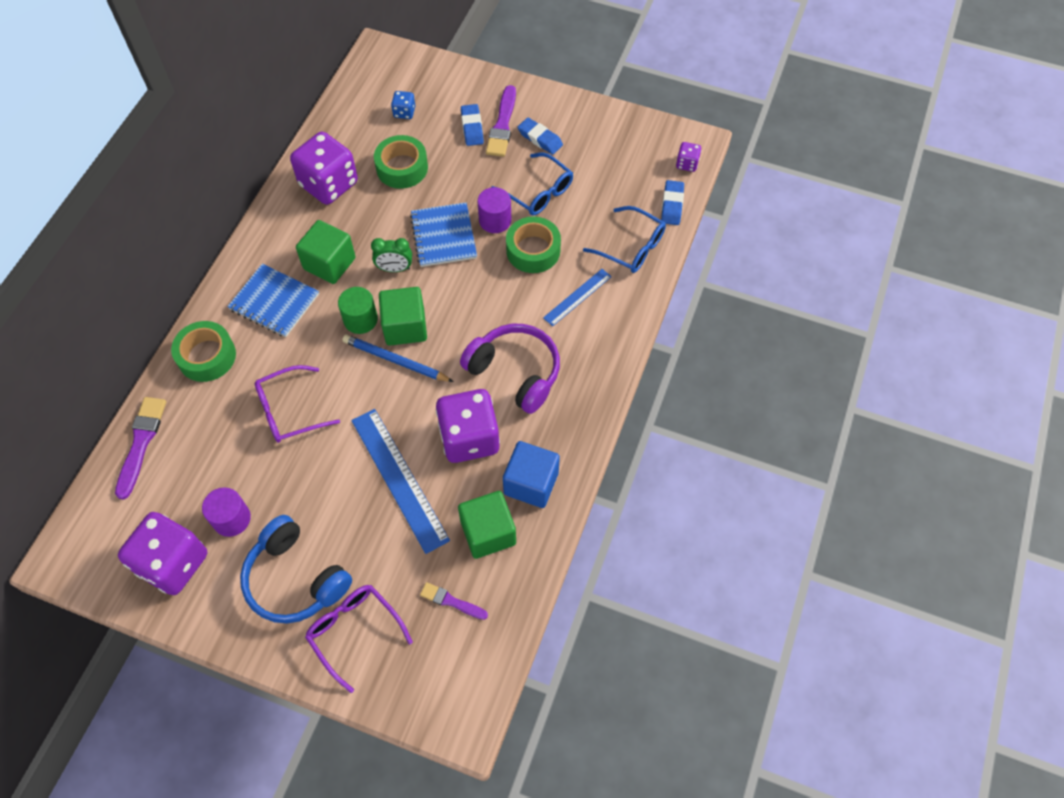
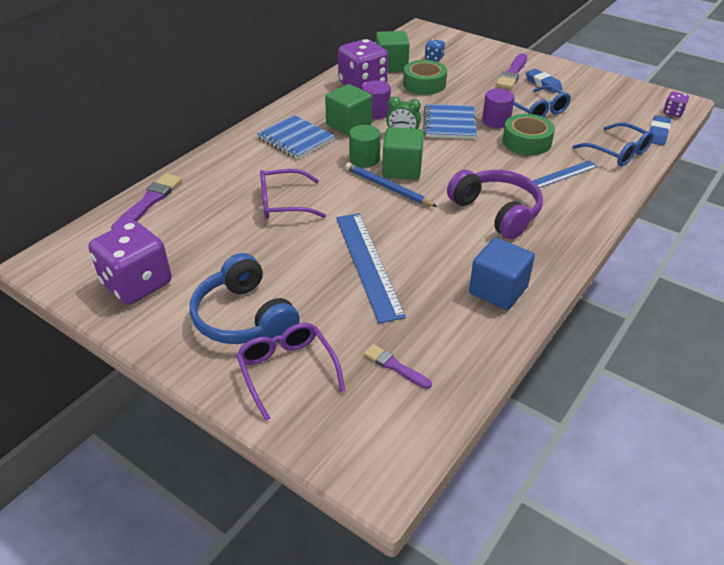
camera: 15 degrees right, 20 degrees down
green tape [171,321,236,382] -> none
purple cylinder [202,487,251,537] -> purple cylinder moved to [362,81,391,119]
purple dice [436,389,500,463] -> none
green cube [458,491,516,559] -> green cube moved to [376,31,410,72]
blue eraser [461,104,484,146] -> none

